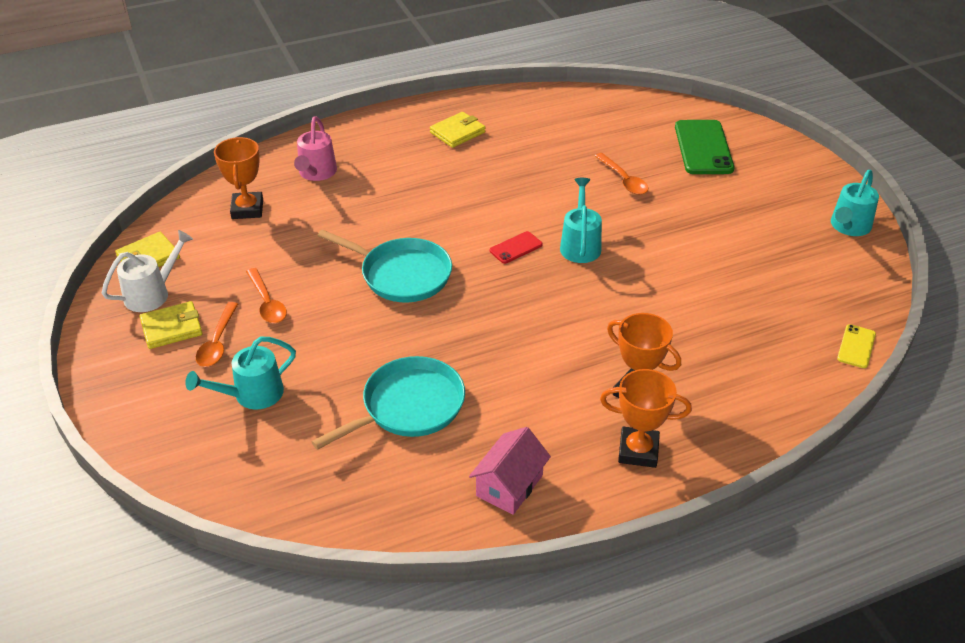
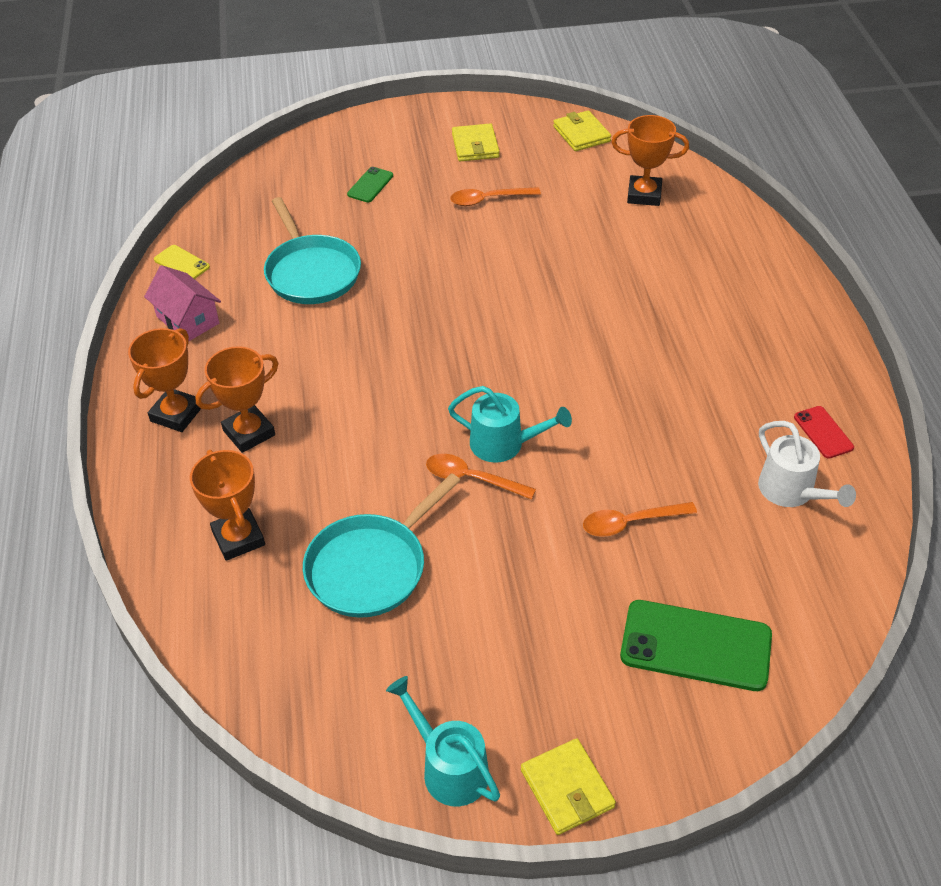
camera: 105 degrees right, 5 degrees up
white watering can [102,230,193,312] -> white watering can moved to [758,421,856,507]
turquoise watering can [185,337,296,409] -> green phone [347,167,393,202]
orange spoon [196,302,238,367] -> orange spoon moved to [426,454,536,500]
pink watering can [294,116,337,181] -> none
turquoise pan [318,230,452,302] -> turquoise pan moved to [303,473,461,618]
yellow wallet [430,112,486,148] -> yellow wallet moved to [521,738,616,835]
red phone [490,231,543,264] -> red phone moved to [794,406,854,459]
yellow phone [837,324,876,368] -> yellow phone moved to [154,245,210,279]
none -> orange trophy [190,450,265,561]

